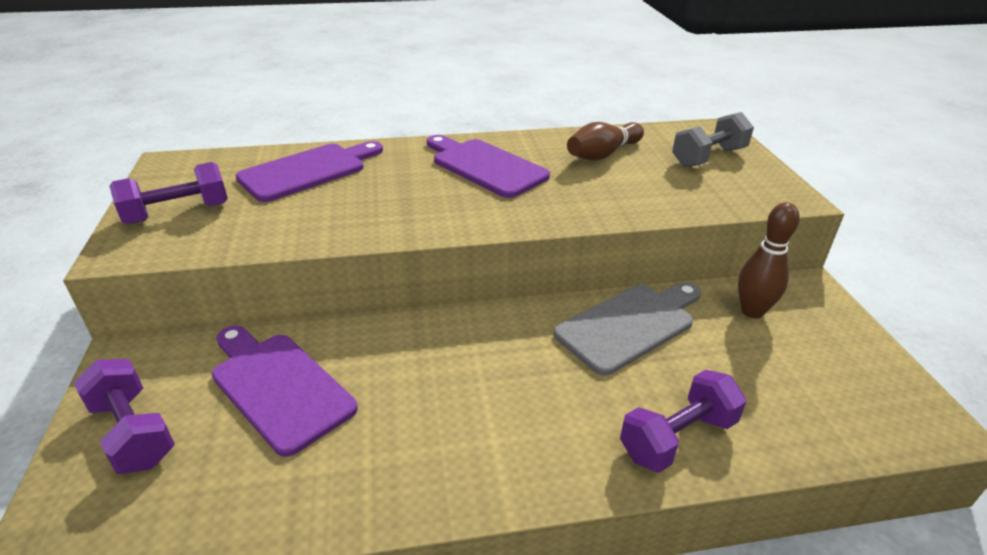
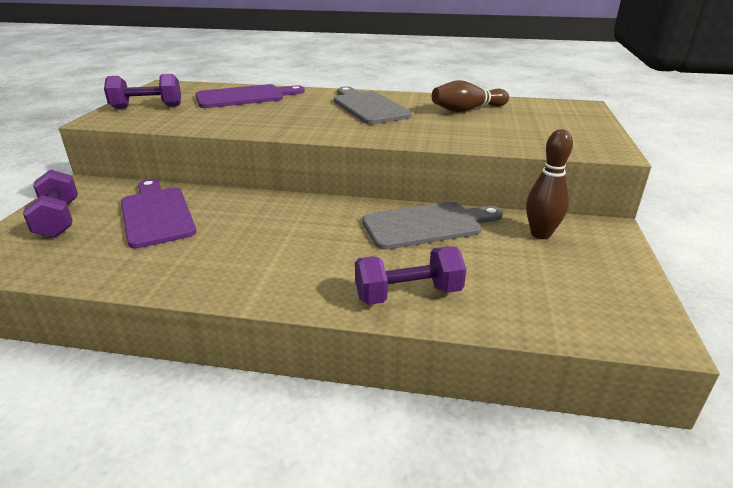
camera: 20 degrees right, 5 degrees down
purple cutting board [427,135,550,198] -> grey cutting board [334,87,412,124]
grey dumbbell [672,112,754,167] -> none

